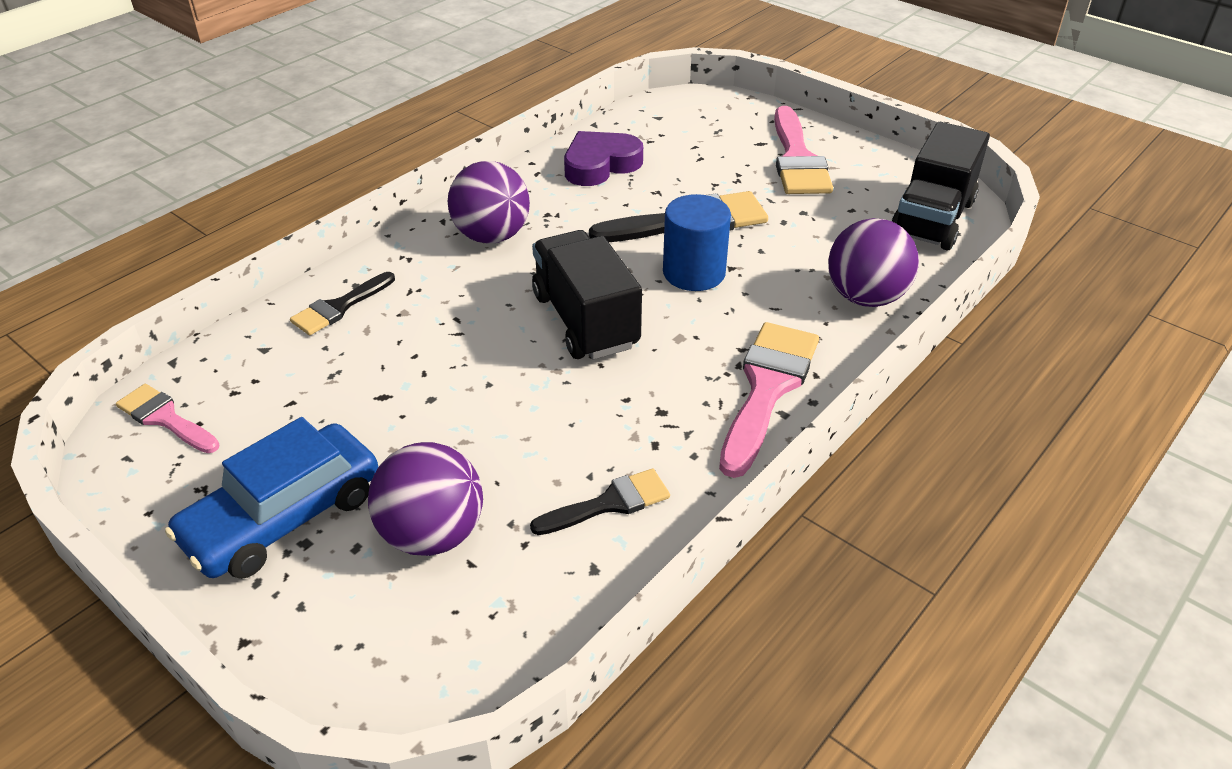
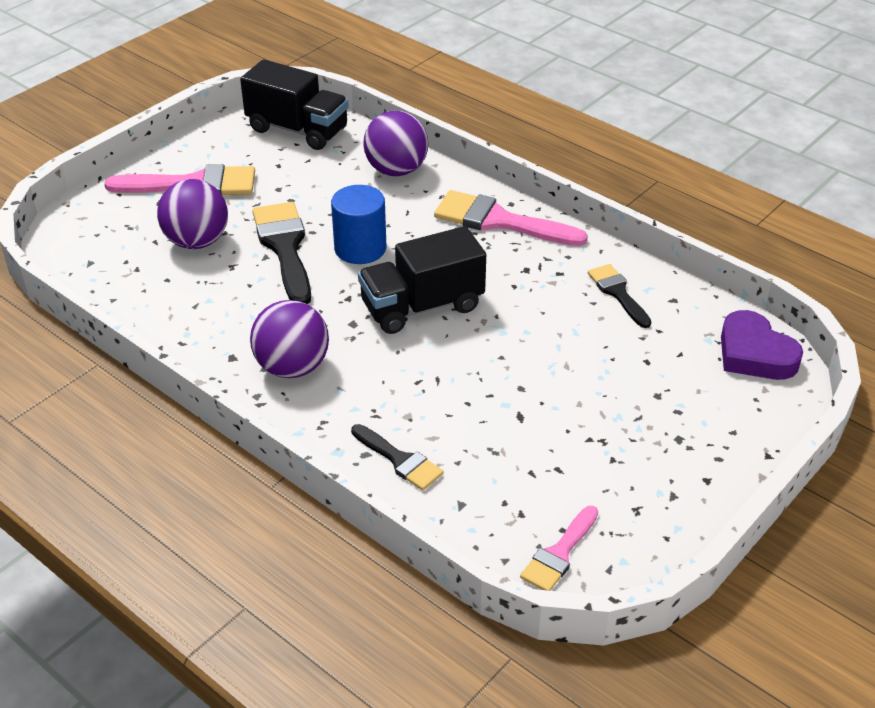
camera: 90 degrees left, 0 degrees up
blue car [165,417,379,579] -> none
purple ball [368,442,483,556] -> purple ball moved to [157,179,228,249]
purple heart [564,131,643,186] -> purple heart moved to [721,310,803,380]

